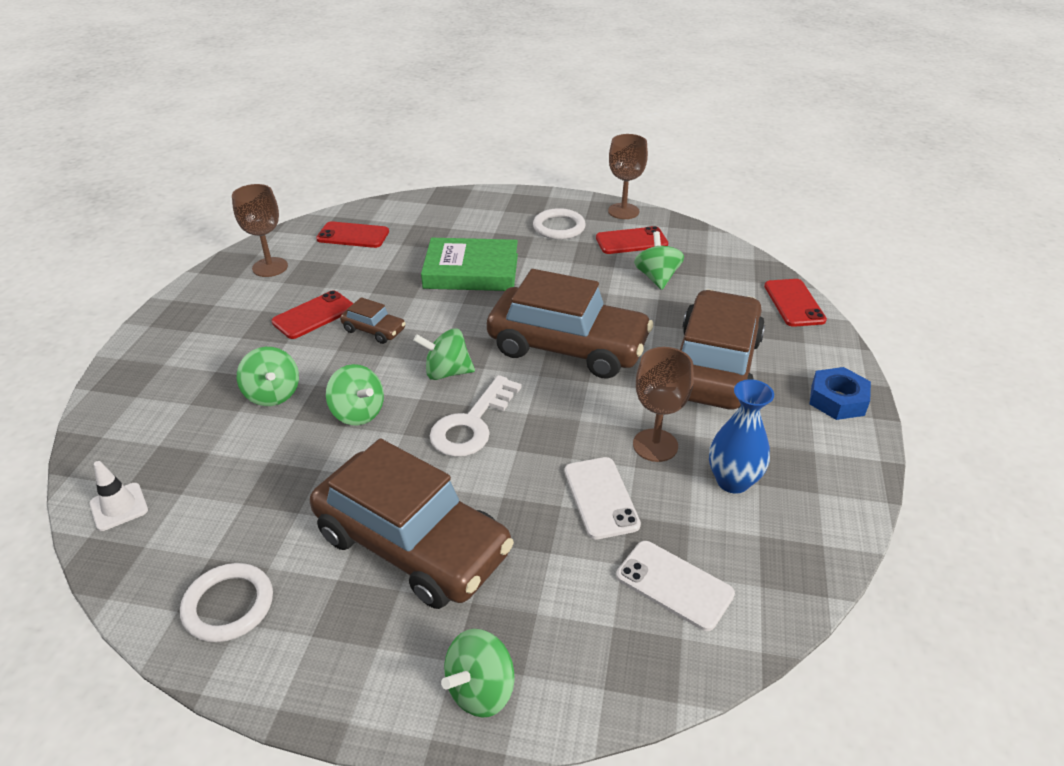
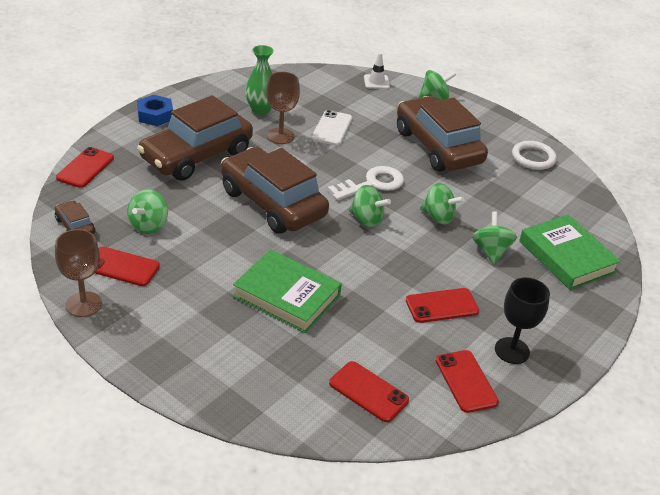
camera: 155 degrees left, 0 degrees up
white traffic cone [90,461,148,531] -> white traffic cone moved to [364,53,390,89]
brown goblet [232,184,288,277] -> red phone [436,350,499,413]
green spinning top [326,364,384,426] -> green spinning top turned 135 degrees clockwise [420,183,464,224]
brown car [340,297,406,344] -> brown car moved to [55,200,95,234]
white ring [533,208,586,240] -> none
white phone [616,541,735,631] -> none
blue vase [709,379,774,494] -> green vase [245,45,274,115]
none -> black goblet [495,277,550,364]
none -> green book [519,215,621,290]

